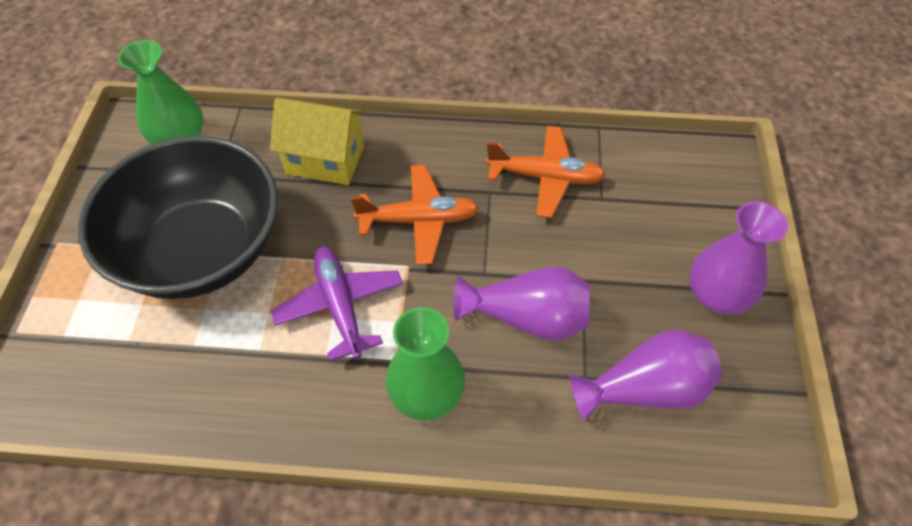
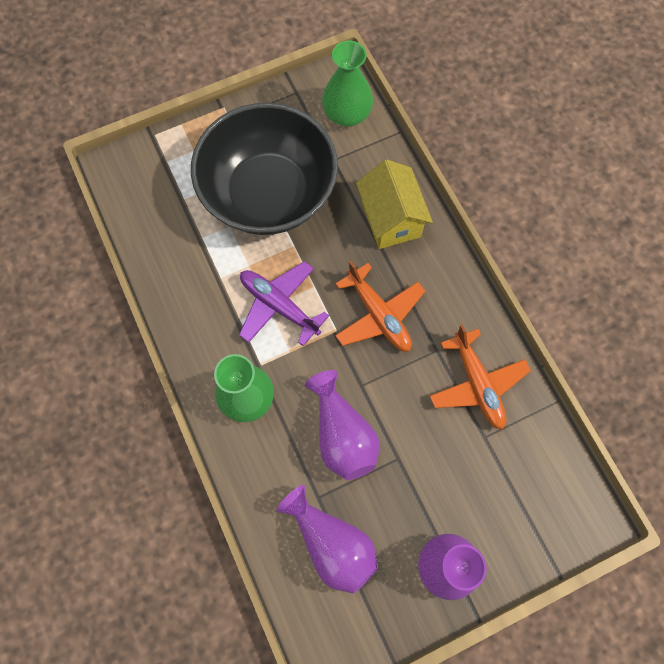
camera: 60 degrees right, 15 degrees up
purple plane [271,247,403,361] -> purple plane turned 90 degrees counterclockwise [239,261,329,346]

